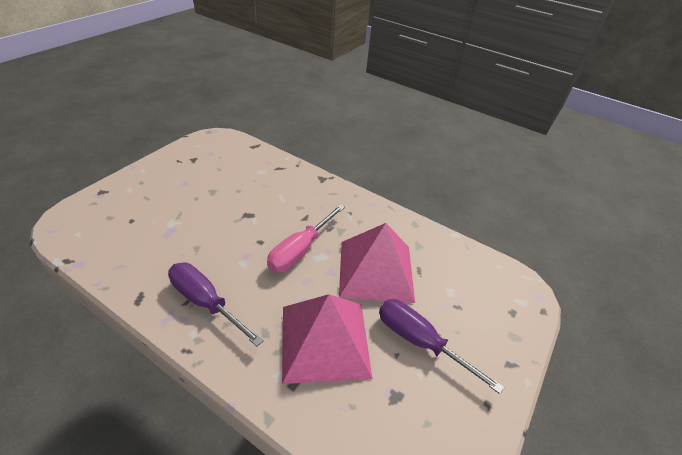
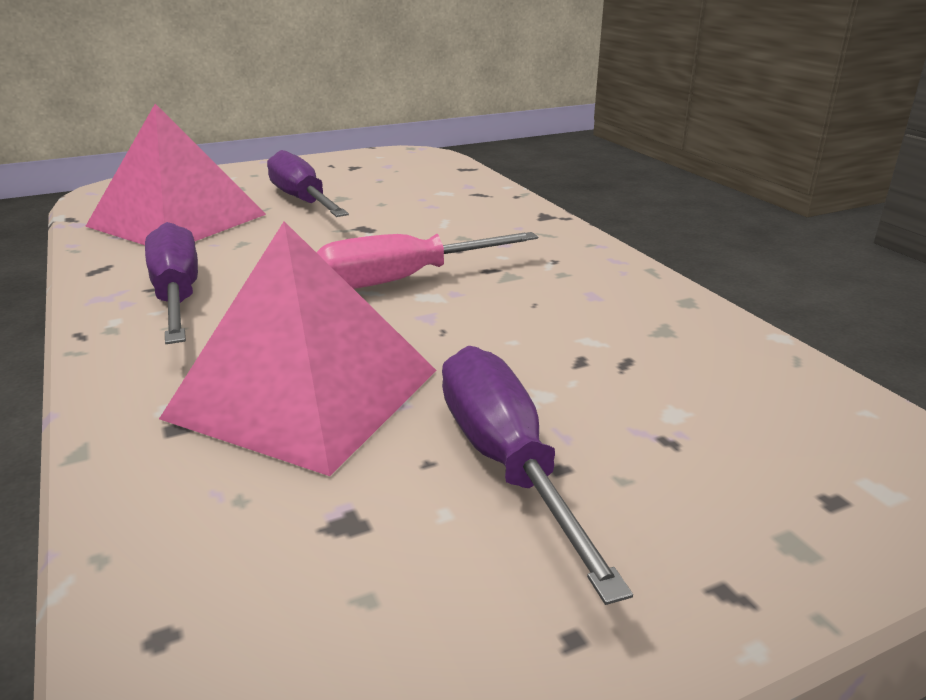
camera: 35 degrees right, 15 degrees down
pink pyramid [339,223,415,303] -> pink pyramid moved to [85,104,266,245]
none -> purple screwdriver [267,150,349,217]

